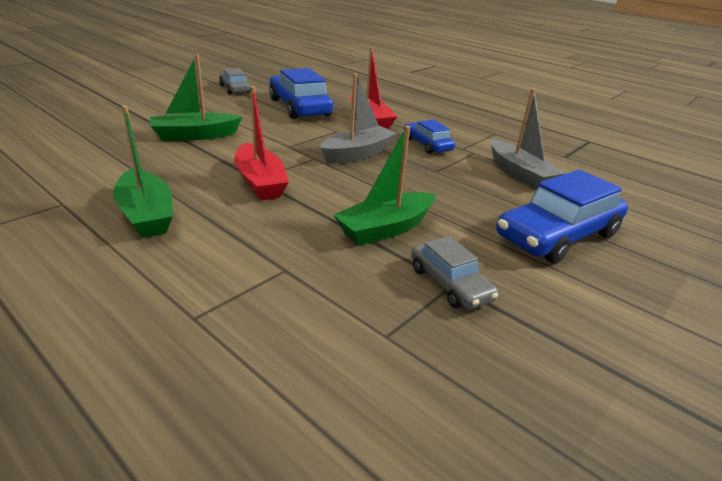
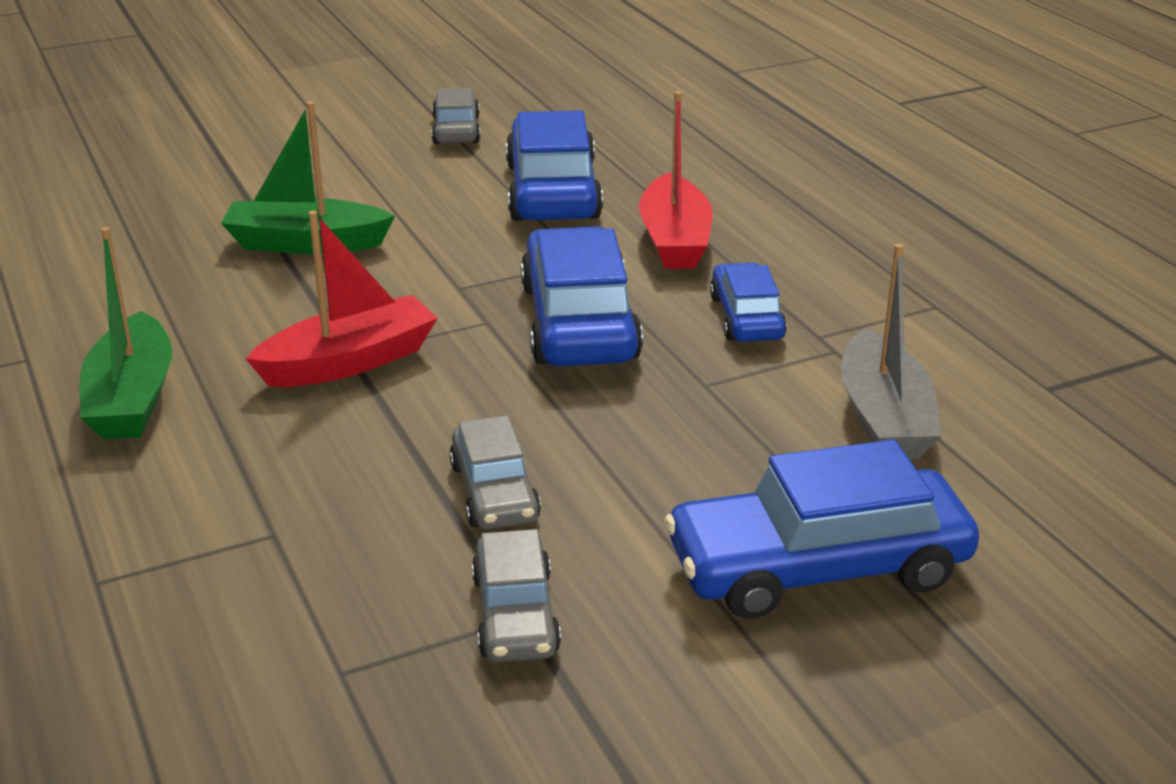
camera: 25 degrees right, 0 degrees up
red boat [234,86,289,200] -> red boat turned 120 degrees counterclockwise [246,211,438,387]
grey boat [320,74,397,163] -> blue car [521,226,643,367]
green boat [333,126,435,246] -> grey car [449,415,541,530]

